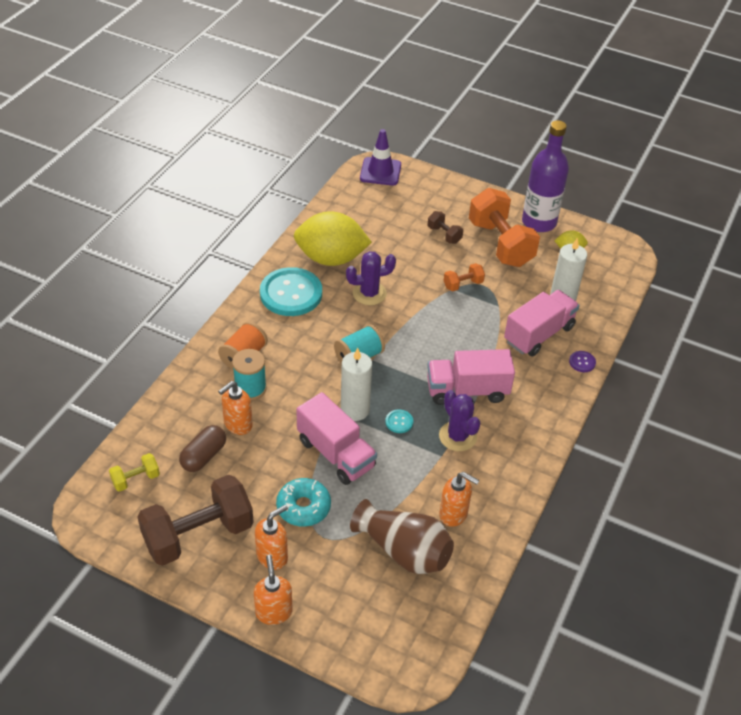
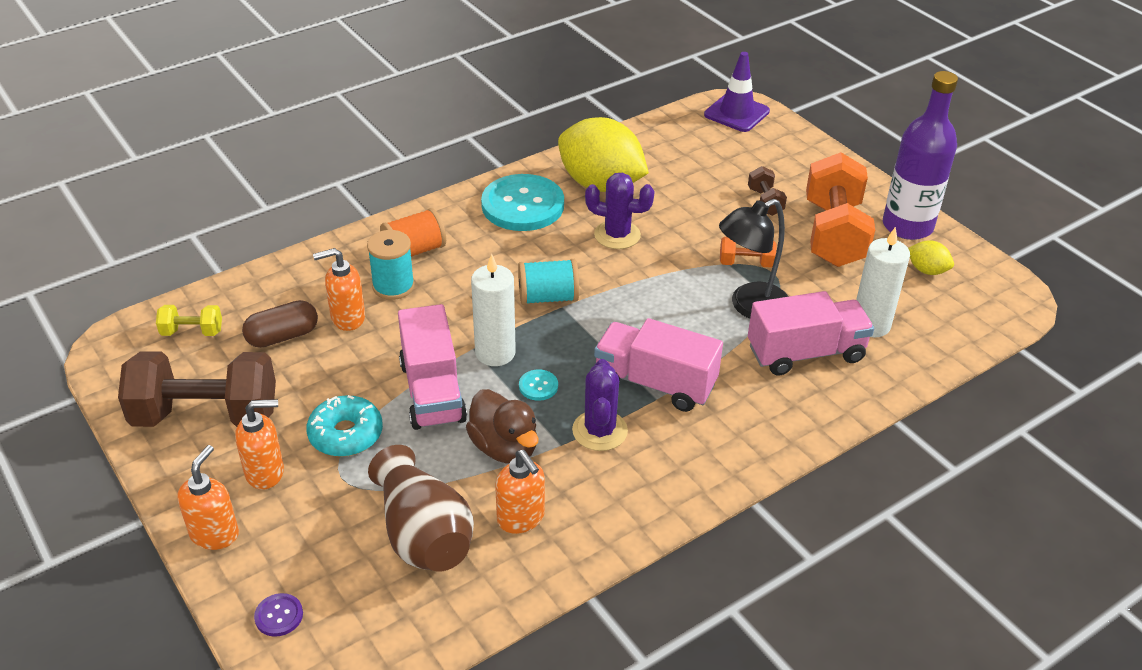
camera: 30 degrees right, 5 degrees down
purple button [569,351,596,372] -> purple button moved to [254,593,303,637]
none -> brown duck [466,389,539,463]
none -> black lamp [719,199,789,319]

